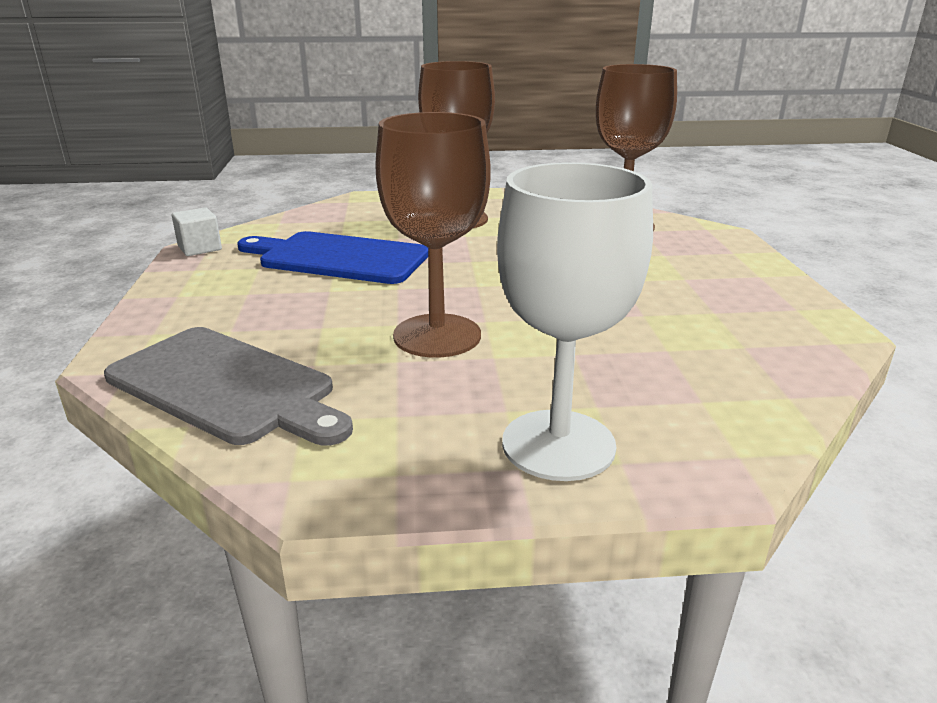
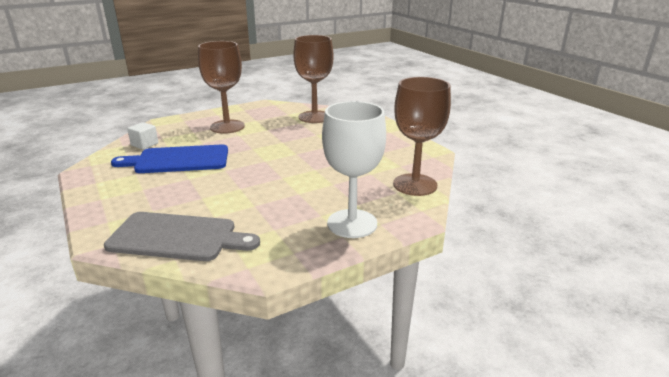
camera: 25 degrees left, 0 degrees up
white cube [172,207,222,256] -> white cube moved to [127,122,158,150]
brown goblet [375,112,491,357] -> brown goblet moved to [393,77,451,196]

